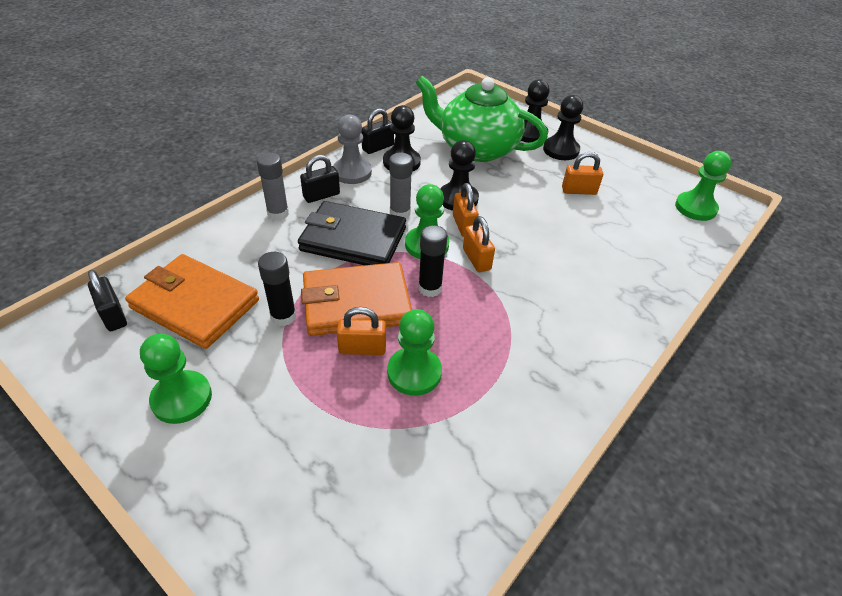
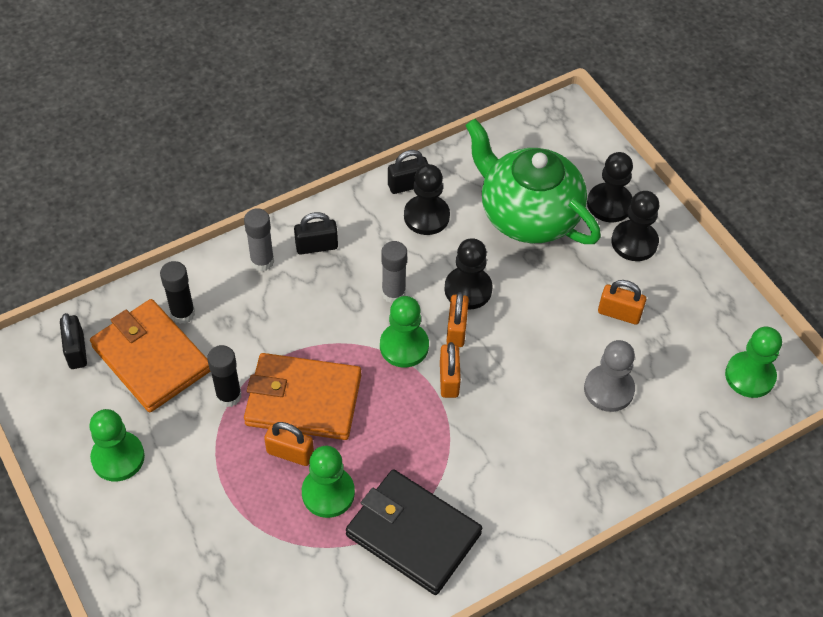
camera: 20 degrees right, 10 degrees up
black wallet [298,201,406,265] -> black wallet moved to [346,469,482,595]
grey pawn [333,115,372,184] -> grey pawn moved to [584,340,635,412]
black glue stick [418,225,448,297] -> black glue stick moved to [160,261,195,324]

